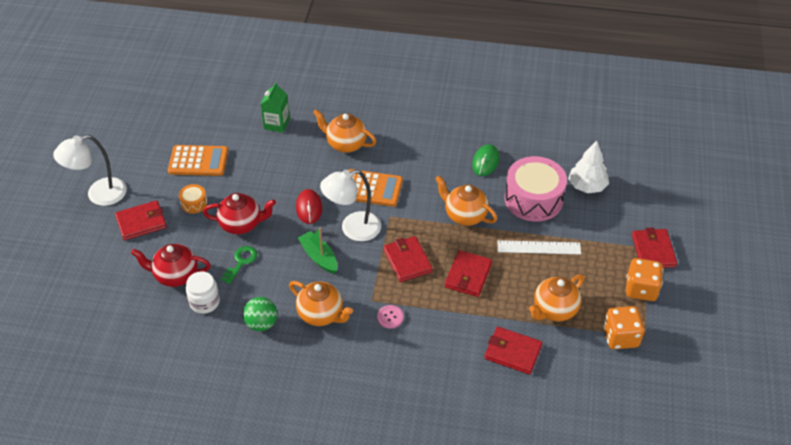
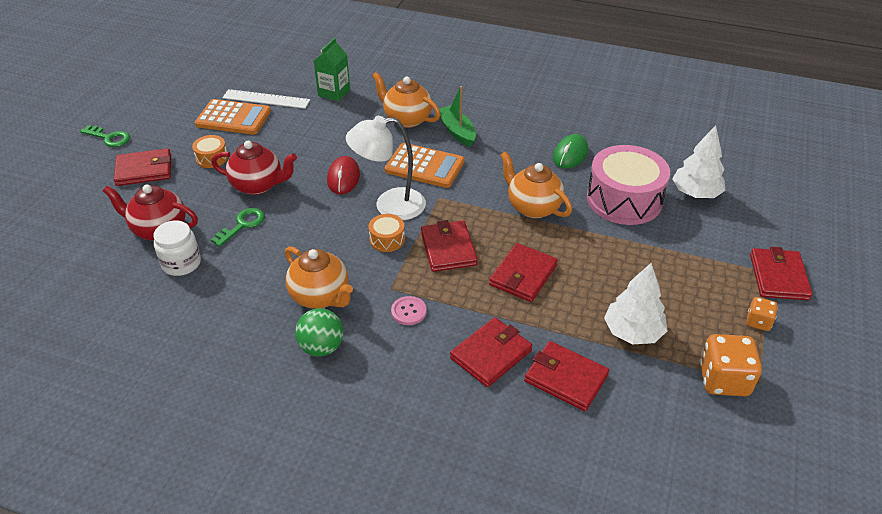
camera: 10 degrees right, 5 degrees down
white lamp [53,135,127,206] -> green key [80,125,130,147]
green ball [243,297,277,331] -> green ball moved to [295,308,344,356]
green boat [298,228,337,274] -> green boat moved to [439,86,476,147]
white ruler [498,240,581,255] -> white ruler moved to [222,89,310,109]
orange teapot [529,274,584,321] -> white tree [604,263,667,344]
orange dice [626,258,663,301] -> orange dice [746,297,778,331], size x0.55
none -> orange drum [368,214,405,252]
none -> red wallet [450,317,532,387]

